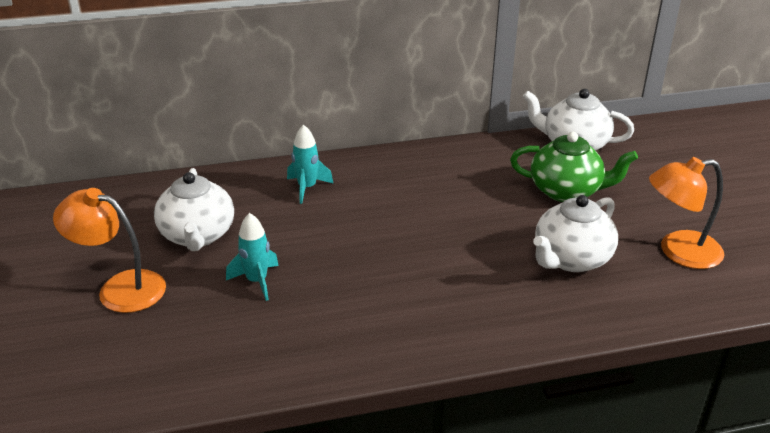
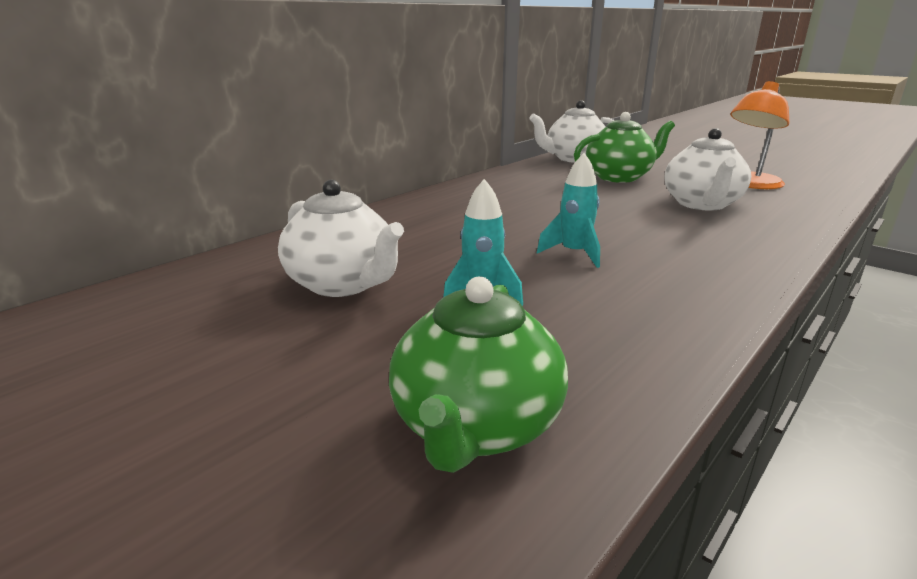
camera: 35 degrees left, 10 degrees down
orange lamp [53,188,166,313] -> none
turquoise rocket [287,125,334,204] -> turquoise rocket moved to [537,153,600,268]
none -> green teapot [389,276,568,473]

